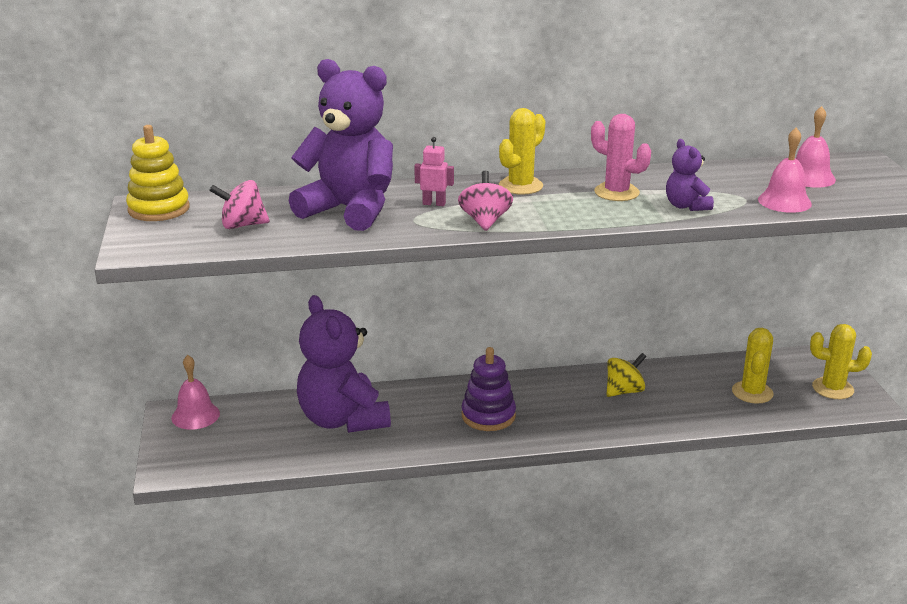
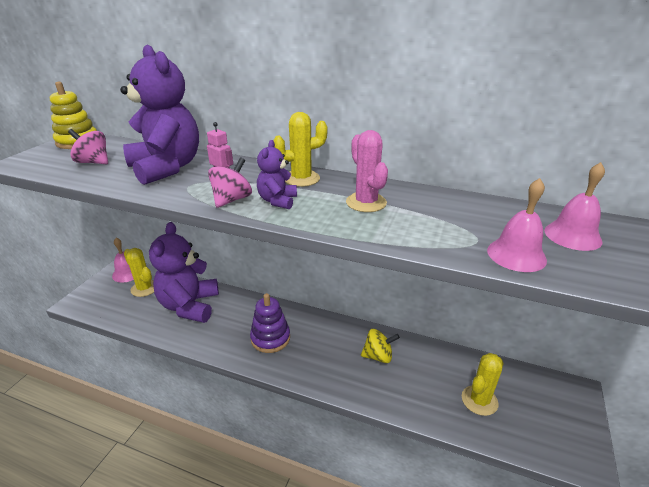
camera: 30 degrees right, 5 degrees up
purple teddy bear [666,139,714,211] -> purple teddy bear moved to [257,140,297,209]
yellow cactus [810,324,872,399] -> yellow cactus moved to [124,248,154,297]

